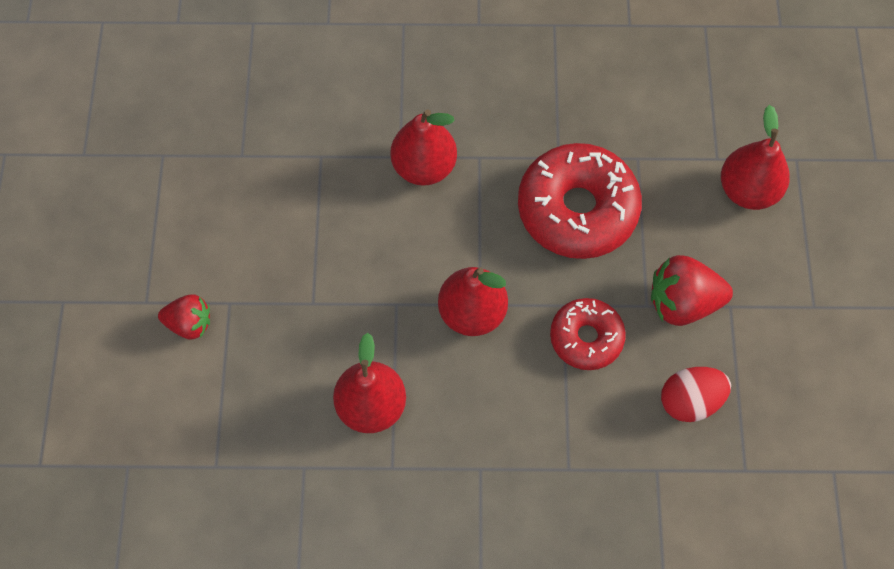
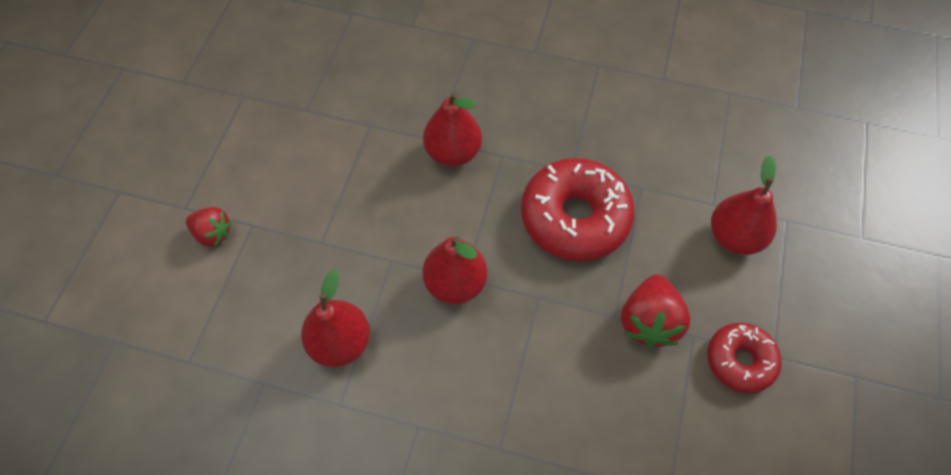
camera: 15 degrees right, 5 degrees down
red donut [550,298,626,370] -> red donut moved to [707,323,782,393]
red strawberry [651,255,733,326] -> red strawberry turned 90 degrees counterclockwise [621,274,690,348]
red egg [661,367,731,422] -> none

